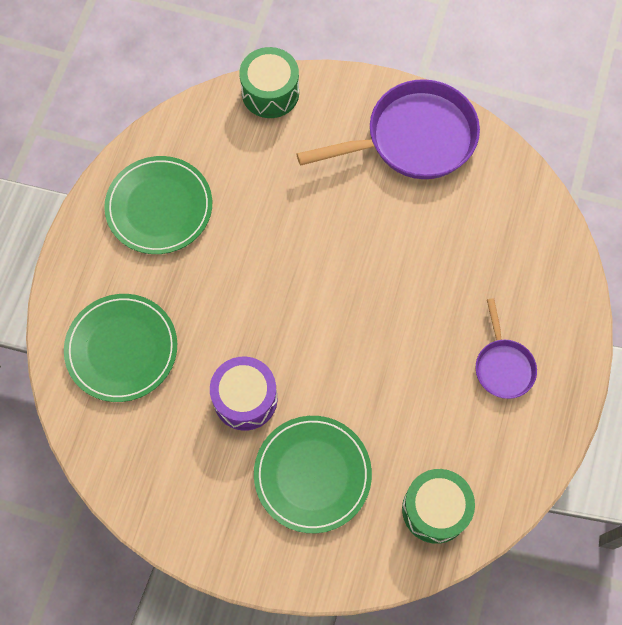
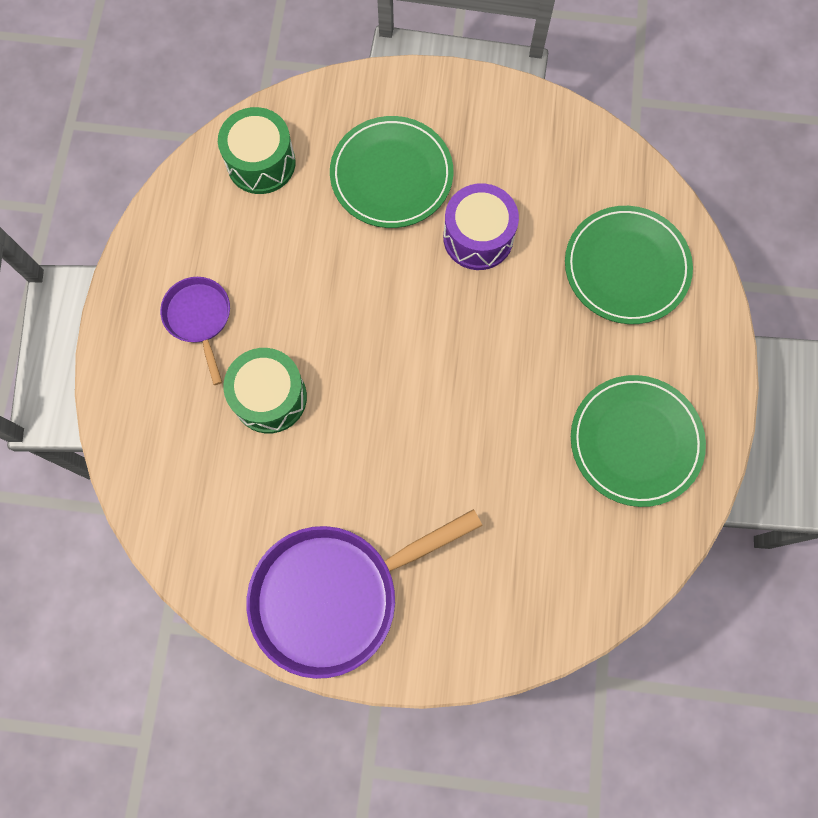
camera: 170 degrees right, 5 degrees up
green drum [239,47,299,118] -> green drum moved to [223,348,307,433]

